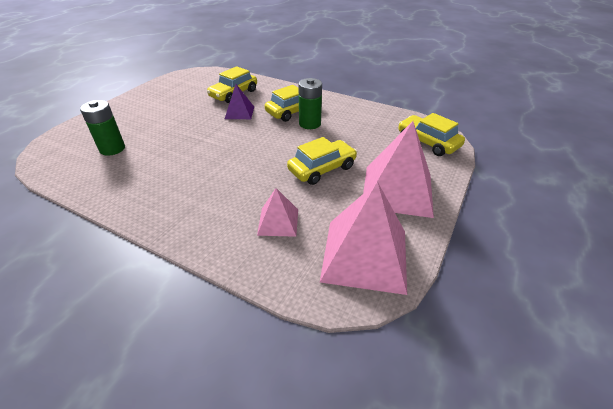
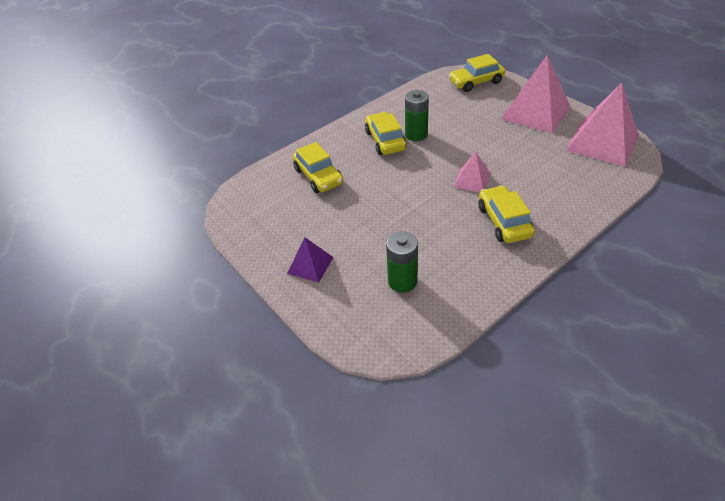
camera: 65 degrees left, 5 degrees up
purple pyramid [225,84,254,119] -> purple pyramid moved to [287,237,333,283]
pink pyramid [257,188,298,237] -> pink pyramid moved to [453,151,491,193]
yellow car [287,137,357,185] -> yellow car moved to [478,185,535,243]

